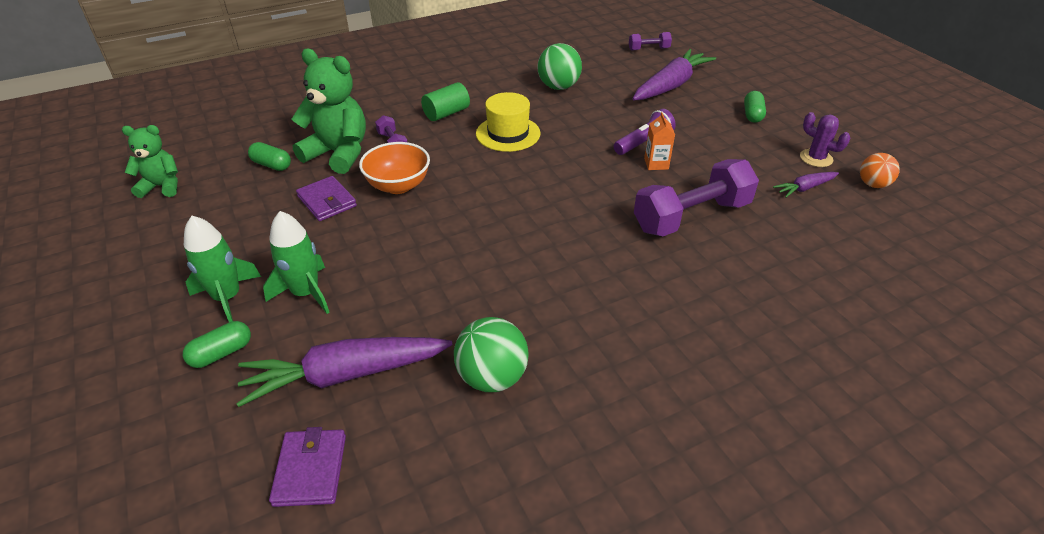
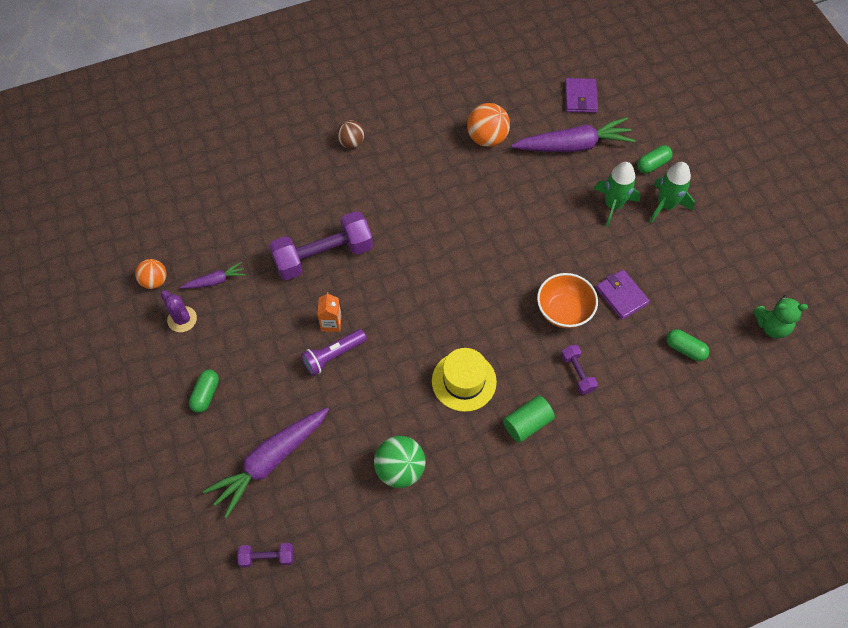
camera: 175 degrees left, 20 degrees up
green teddy bear [291,49,366,174] -> none
green ball [454,317,529,392] -> orange ball [467,103,510,147]
none -> brown ball [337,120,364,149]

